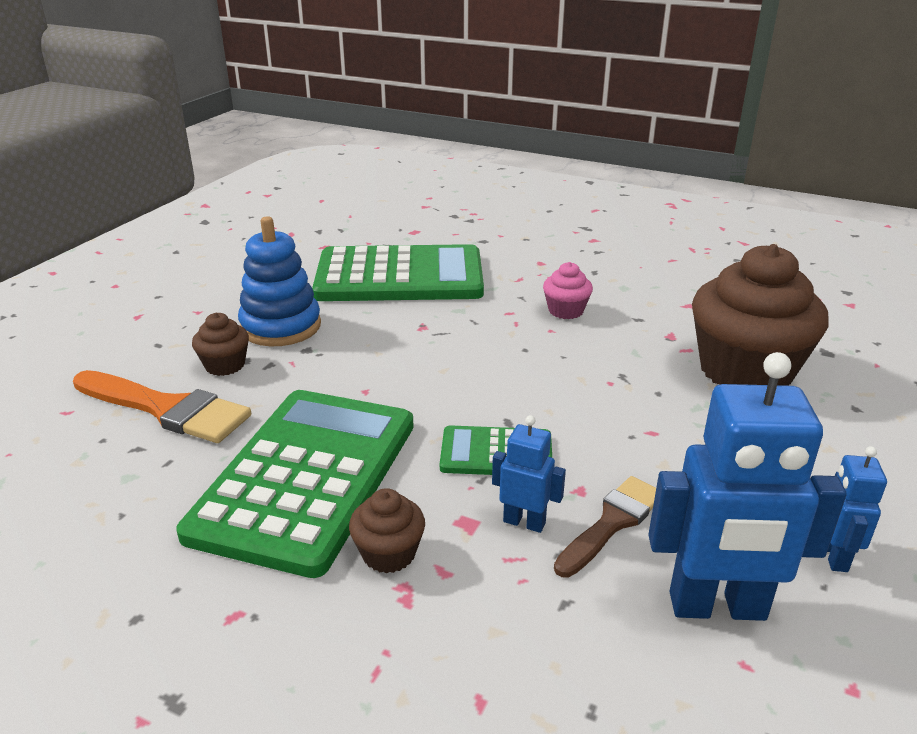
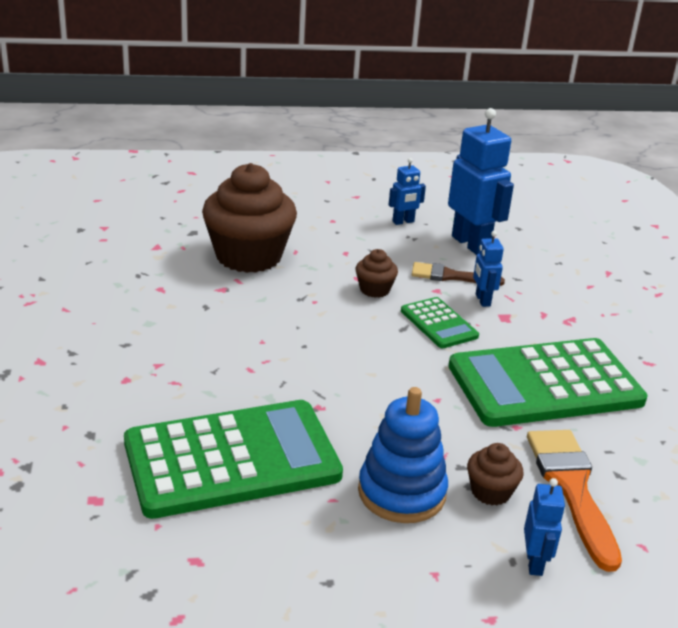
camera: 125 degrees left, 0 degrees up
green calculator [312,244,484,301] -> green calculator turned 105 degrees clockwise [124,400,343,519]
brown cupcake [349,488,425,573] -> brown cupcake moved to [356,249,398,298]
pink cupcake [543,262,593,319] -> none
none -> blue robot [524,478,565,576]

